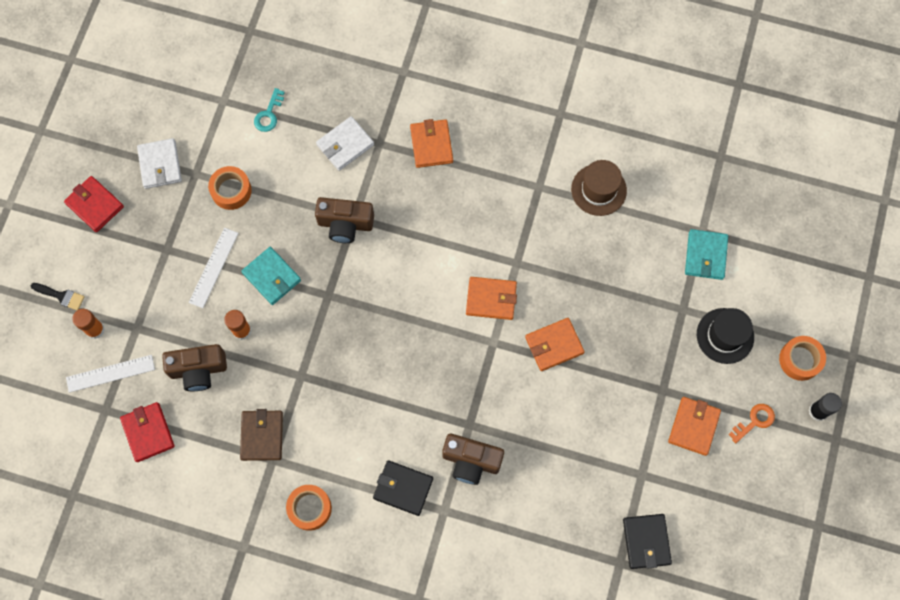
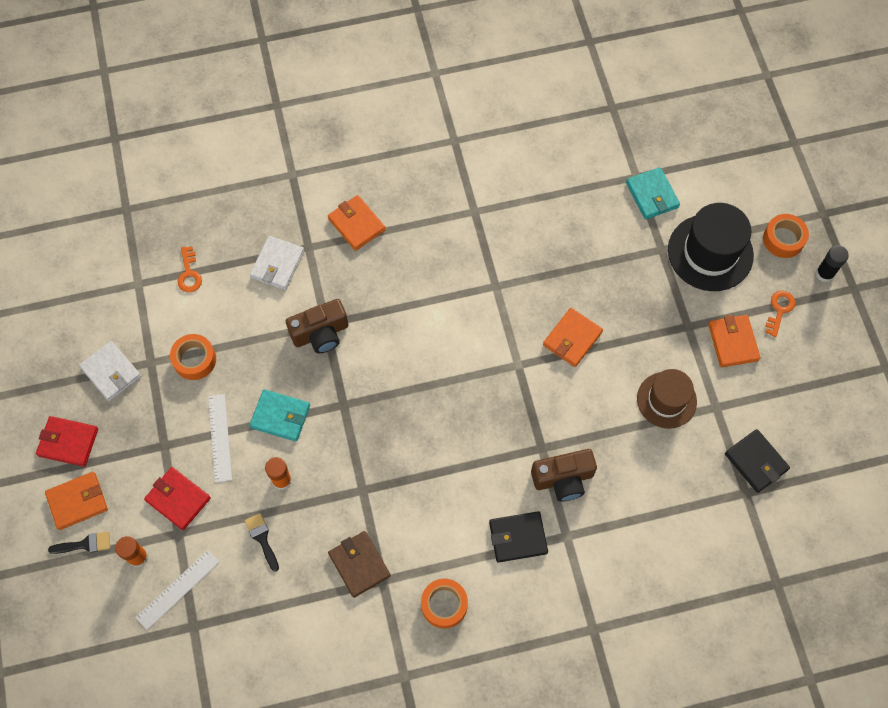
camera: 30 degrees left, 5 degrees down
red wallet [120,402,175,462] -> red wallet moved to [144,467,211,530]
brown camera [162,344,227,391] -> black brush [245,513,279,572]
turquoise key [254,88,285,132] -> orange key [178,246,202,292]
orange wallet [466,277,517,320] -> orange wallet moved to [45,472,108,530]
brown hat [571,160,627,216] -> brown hat moved to [637,369,697,429]
black hat [697,308,754,364] -> black hat [668,203,754,291], size x1.50

